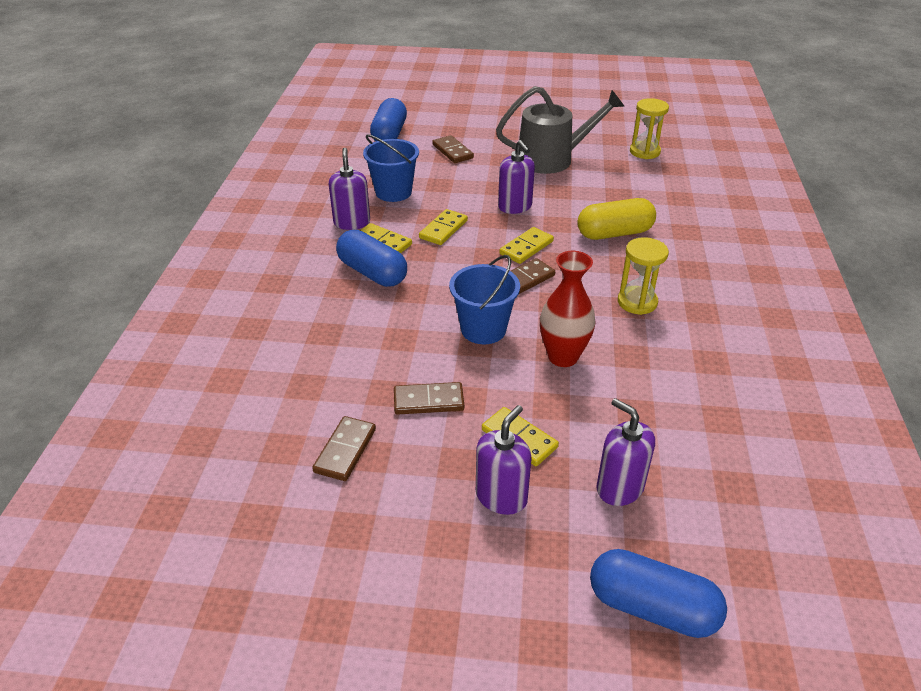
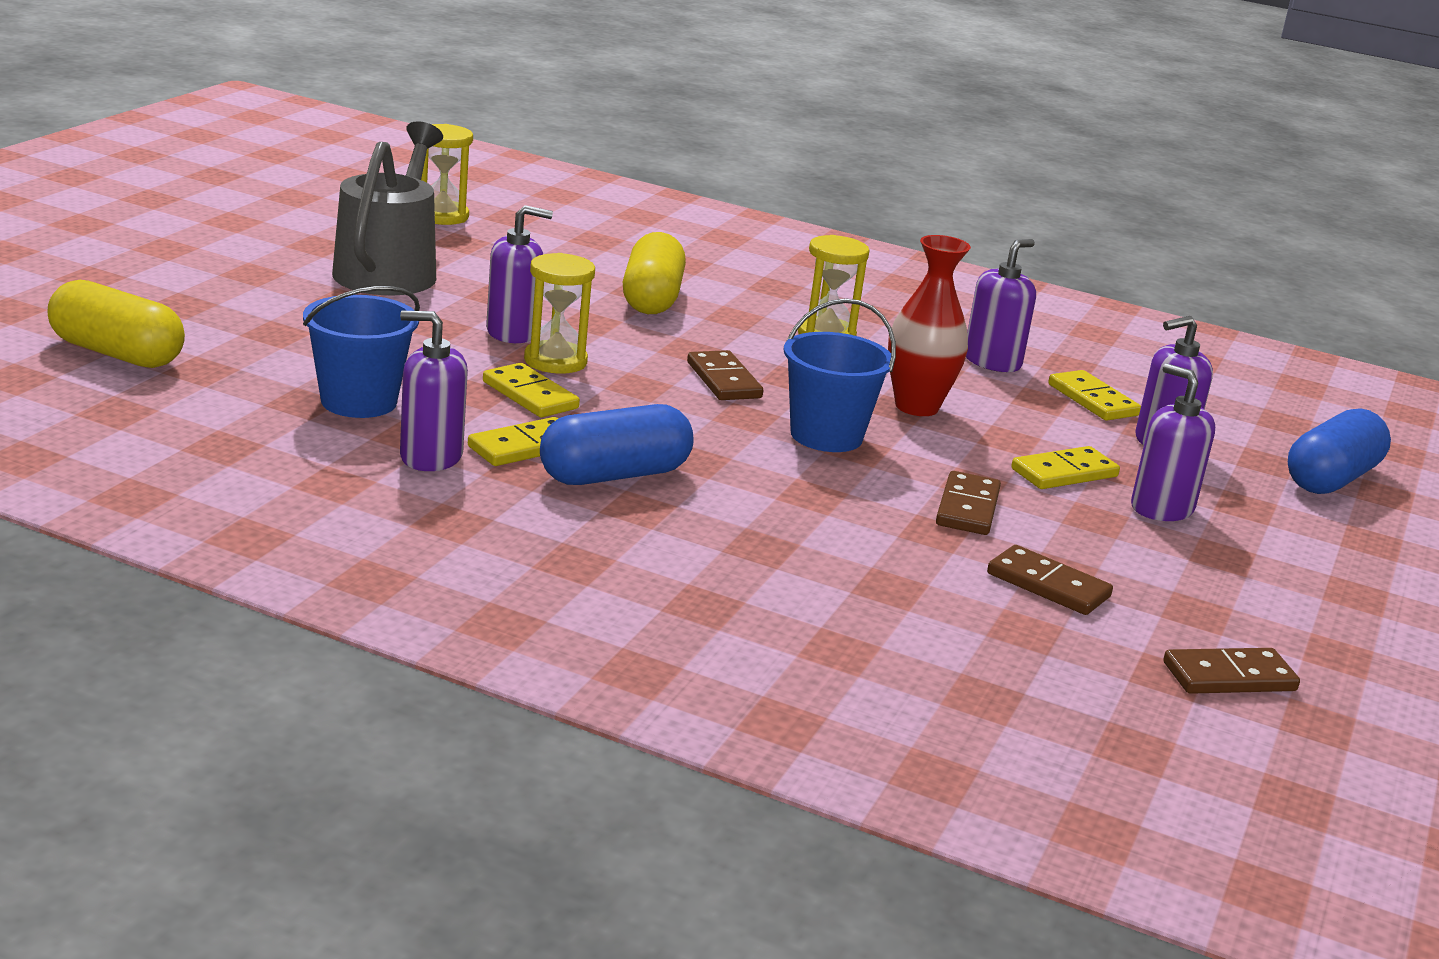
camera: 75 degrees left, 15 degrees down
blue capsule [370,98,407,141] -> yellow capsule [48,280,185,368]
brown domino [432,135,474,163] -> brown domino moved to [1163,648,1300,694]
yellow domino [499,227,554,264] -> yellow domino moved to [1048,370,1141,421]
none -> yellow hourglass [524,253,595,374]
none -> purple soap dispenser [966,239,1036,372]

